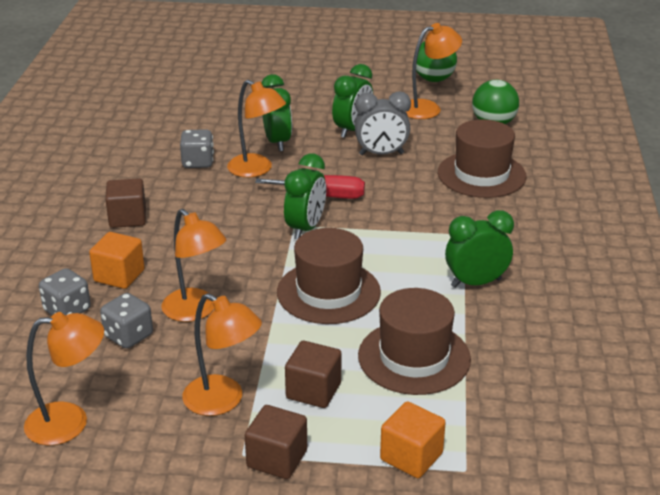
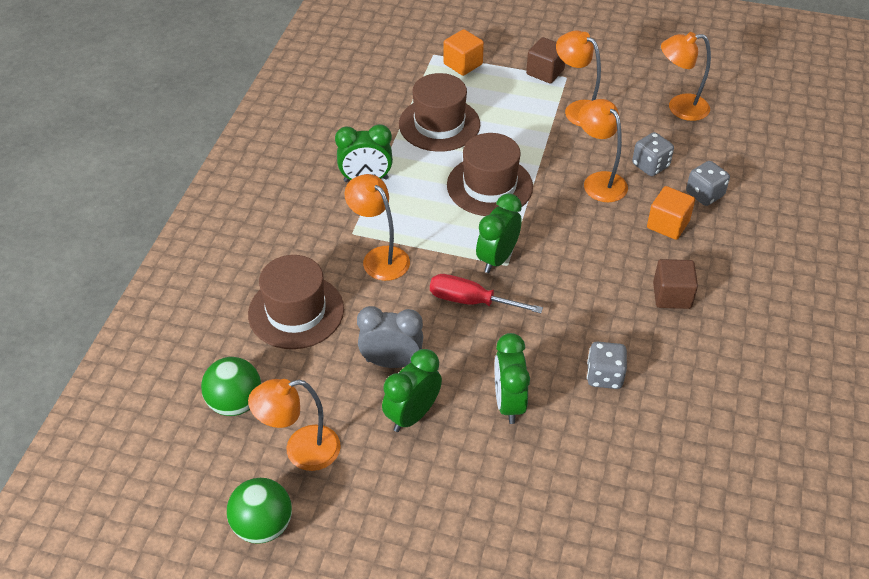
camera: 170 degrees left, 15 degrees up
orange lamp [227,80,286,177] -> orange lamp moved to [344,174,410,281]
brown cube [285,341,341,408] -> none

